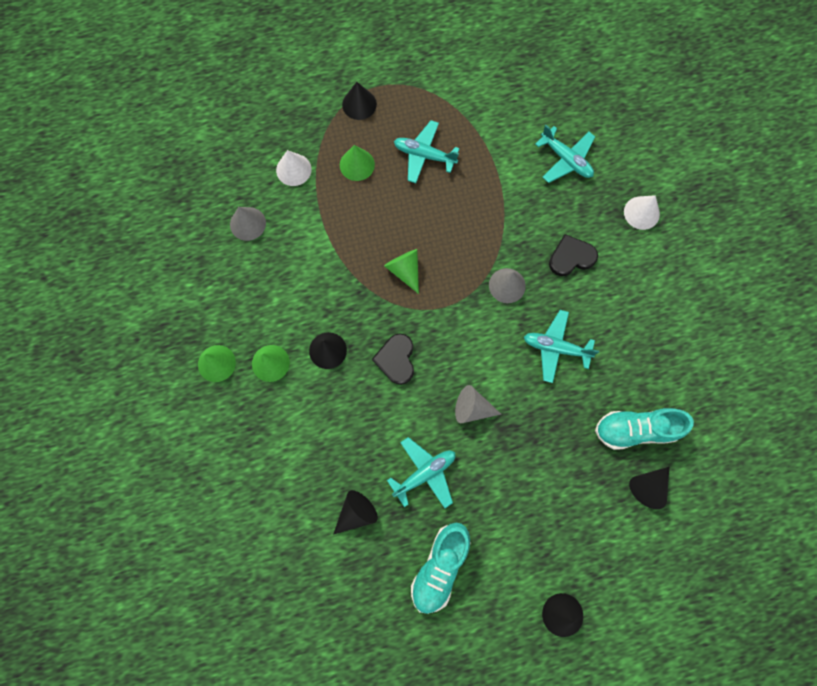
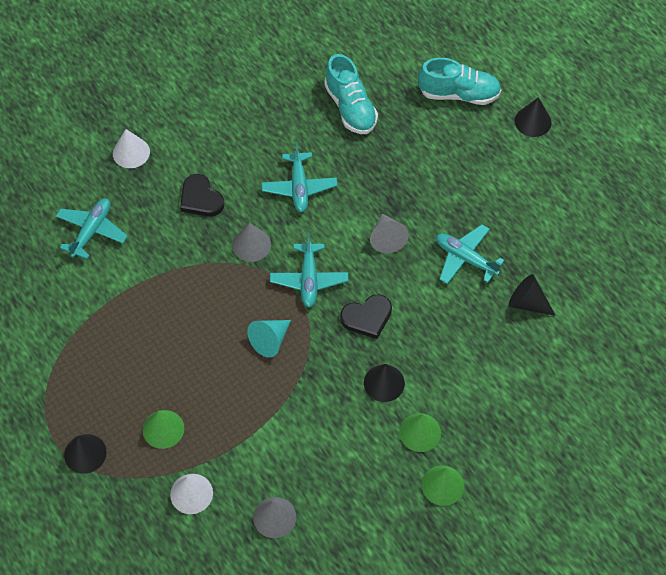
camera: 110 degrees left, 15 degrees down
green cone [384,249,419,294] -> turquoise cone [247,320,291,358]
turquoise plane [394,120,460,183] -> turquoise plane moved to [270,233,348,308]
turquoise shoe [411,523,471,614] -> turquoise shoe moved to [418,58,501,105]
black cone [629,467,669,509] -> none

